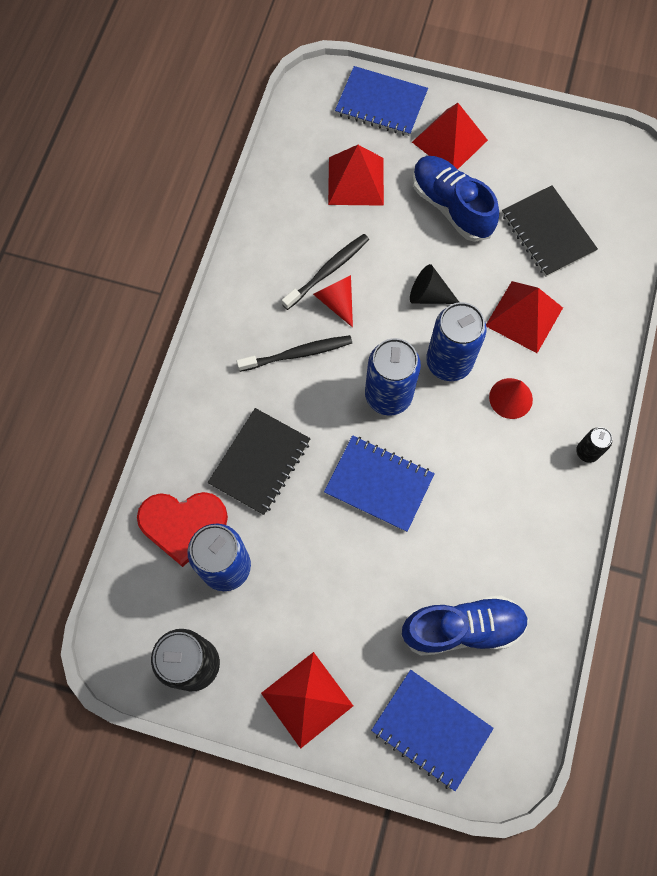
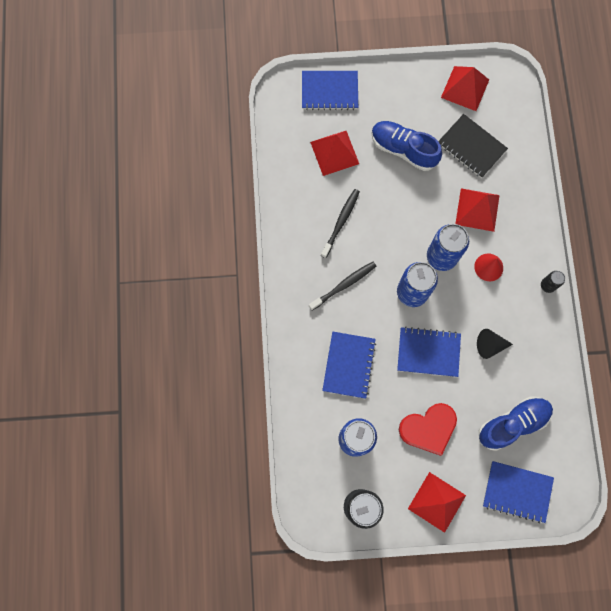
camera: 20 degrees left, 5 degrees up
red heart [137,492,228,567] -> red heart moved to [399,403,457,456]
black notebook [208,408,311,515] -> blue notebook [322,332,376,399]
red cone [313,275,353,328] -> none
black cone [410,264,459,304] -> black cone moved to [477,329,513,359]
red pyramid [412,103,488,169] -> red pyramid moved to [441,66,489,111]

